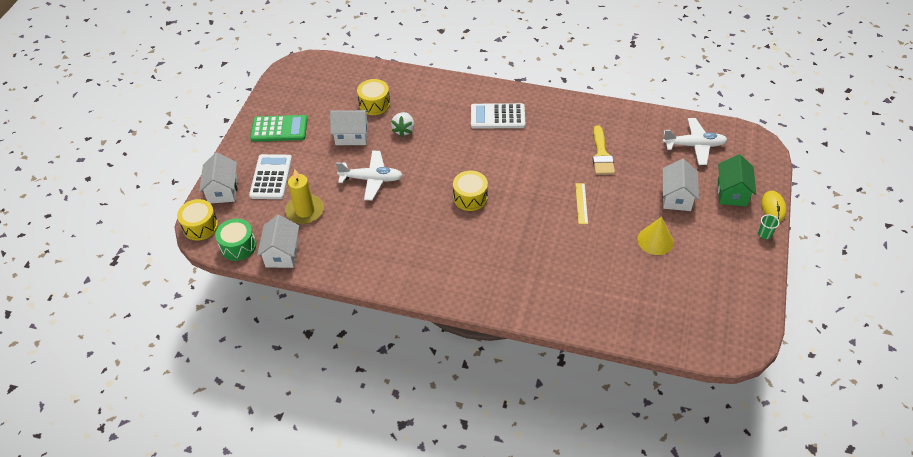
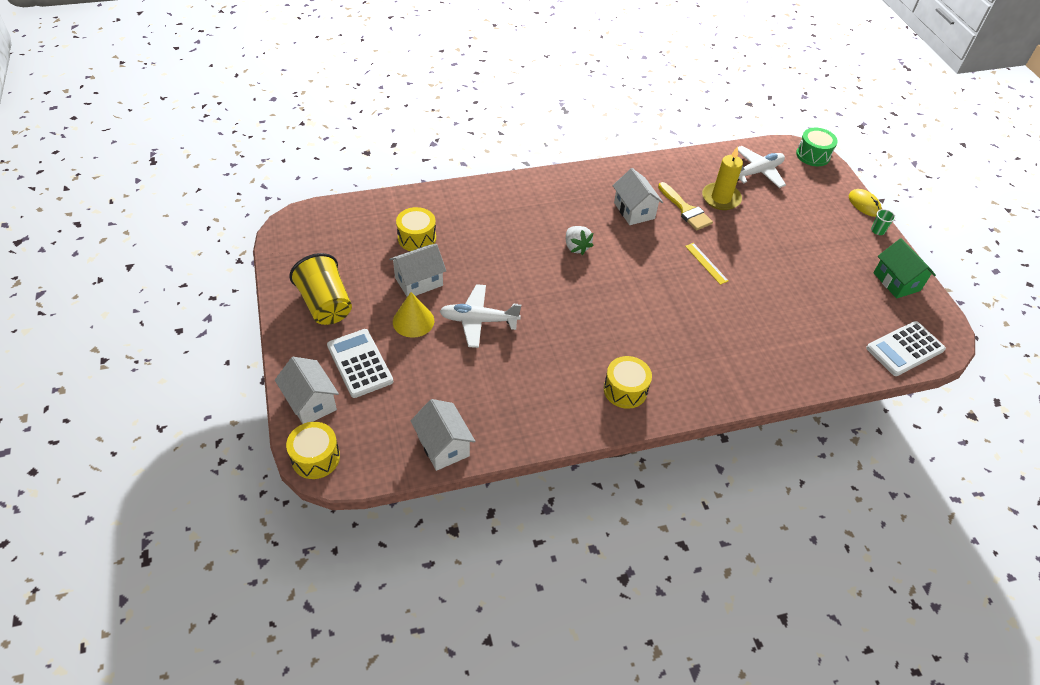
camera: 35 degrees left, 0 degrees up
green drum [215,218,256,261] -> green drum moved to [796,128,838,166]
green calculator [250,115,308,142] -> yellow cup [289,253,352,325]
yellow candle [285,169,324,224] -> yellow candle moved to [702,146,743,210]
white plane [336,151,403,200] -> white plane turned 150 degrees counterclockwise [440,284,521,348]
white strawberry [391,112,415,137] -> white strawberry moved to [566,226,594,255]
yellow drum [453,171,488,211] -> yellow drum moved to [604,356,652,409]
white calculator [471,103,525,129] -> white calculator moved to [866,321,946,376]
yellow cone [637,217,674,255] -> yellow cone moved to [393,292,434,338]
white house [662,159,699,211] -> white house moved to [613,168,663,225]
green house [718,154,756,207] -> green house moved to [873,238,936,299]

